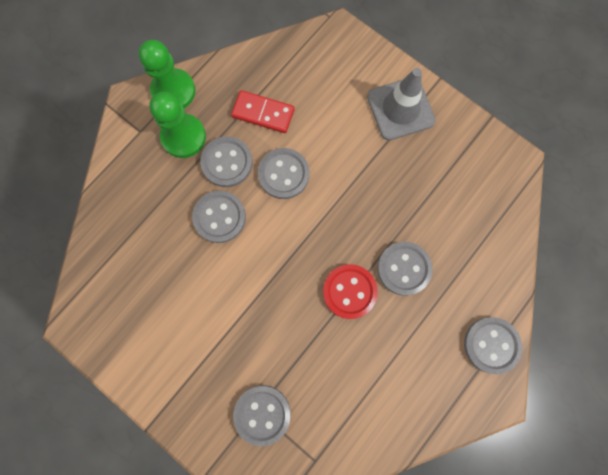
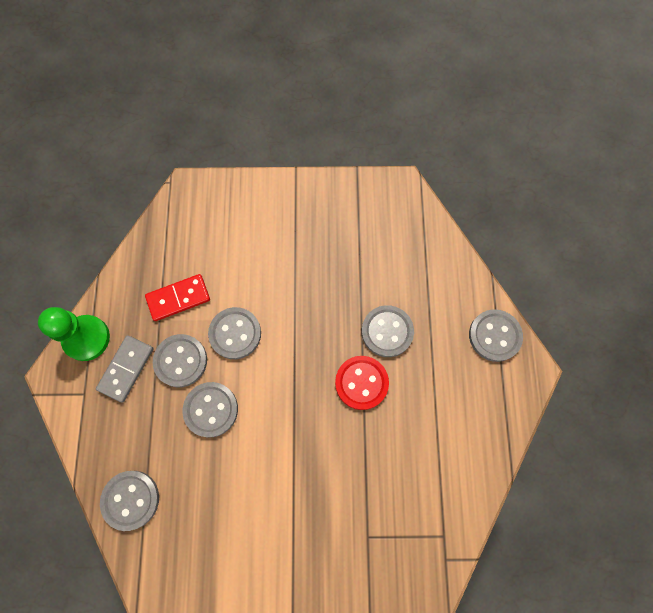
camera: 40 degrees left, 5 degrees down
green pawn [149,92,206,158] -> grey domino [96,335,154,403]
grey button [233,385,290,446] -> grey button moved to [100,471,159,531]
grey traffic cone [367,68,436,140] -> none

